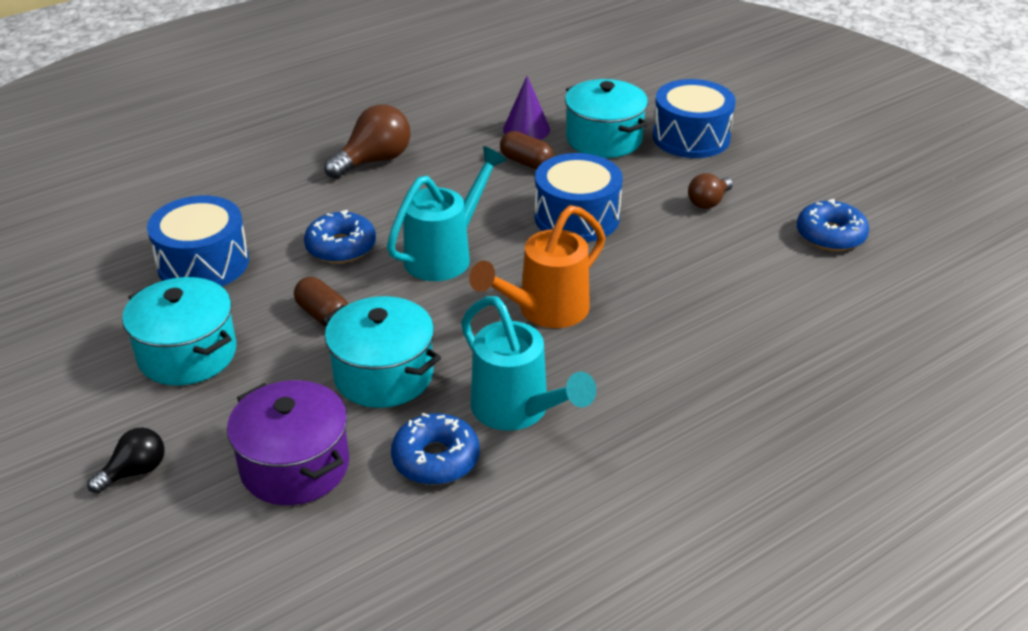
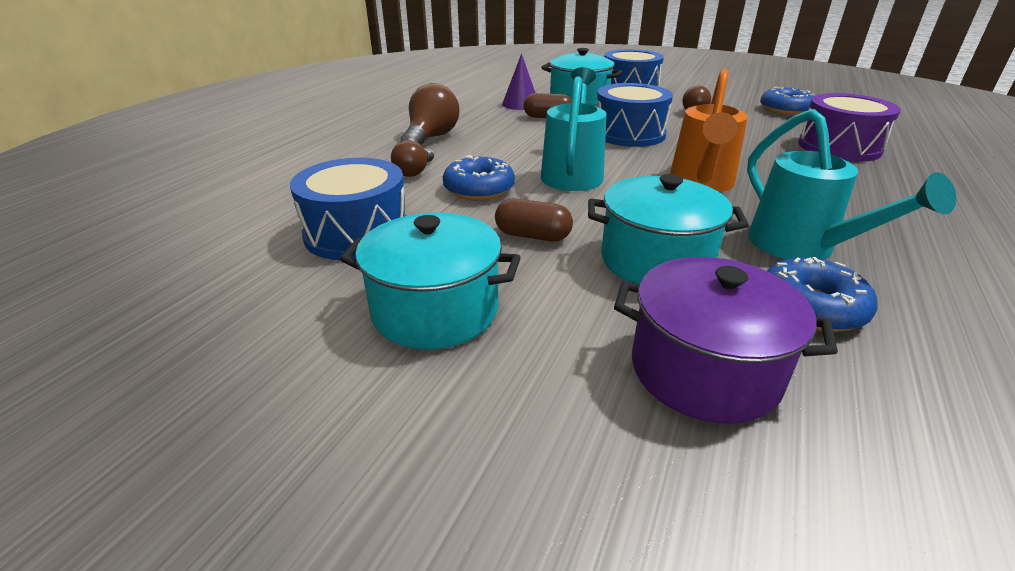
camera: 30 degrees left, 5 degrees down
black light bulb [87,427,165,493] -> none
turquoise watering can [461,296,596,431] -> turquoise watering can turned 45 degrees clockwise [747,109,956,260]
none -> brown light bulb [391,140,434,177]
none -> purple drum [798,93,901,162]

